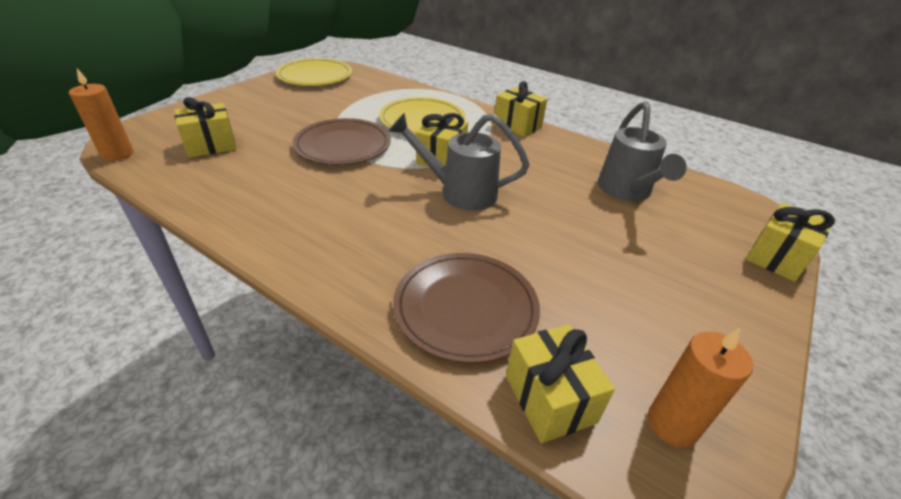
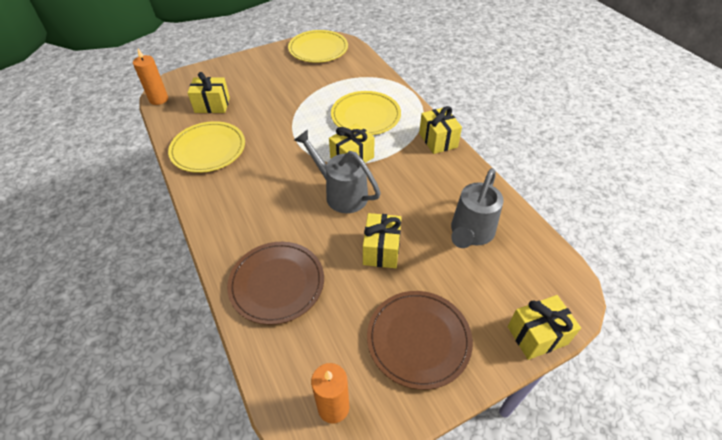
camera: 30 degrees right, 10 degrees up
brown plate [292,118,391,165] -> brown plate moved to [367,291,473,390]
yellow gift [506,325,615,443] -> yellow gift moved to [363,213,402,268]
none -> yellow plate [168,121,245,173]

